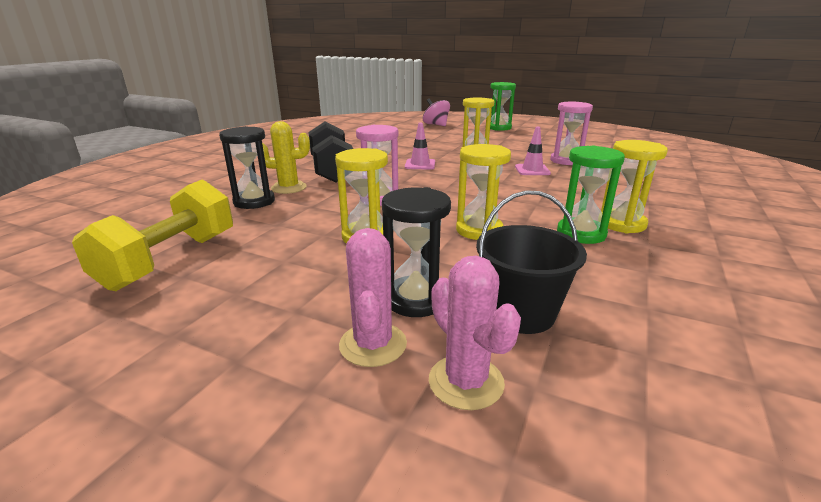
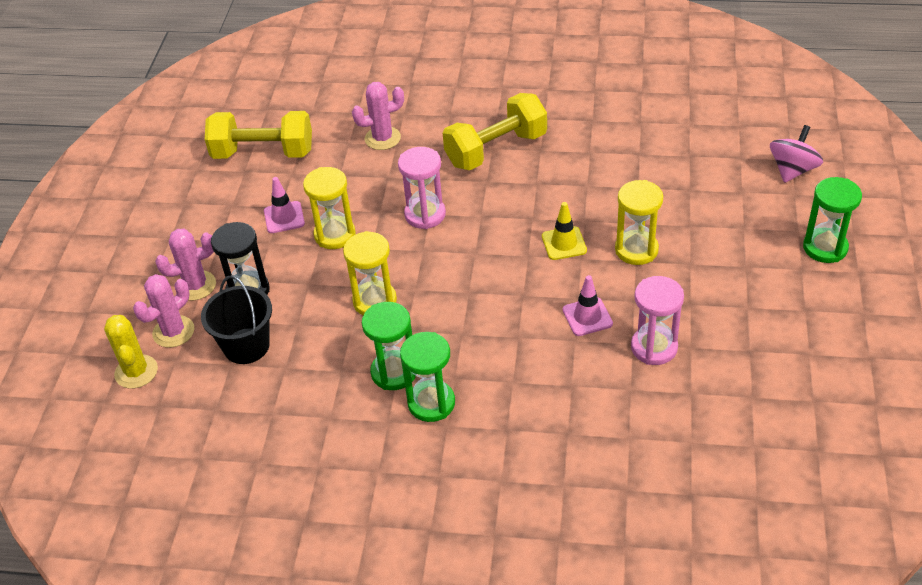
camera: 75 degrees right, 20 degrees up
black hourglass [219,126,275,209] -> pink cactus [352,82,404,150]
yellow cactus [262,121,310,194] -> yellow cactus moved to [104,315,158,389]
black dumbbell [308,121,353,183] -> yellow dumbbell [443,93,547,170]
pink traffic cone [405,123,435,170] -> pink traffic cone moved to [264,177,305,233]
yellow hourglass [601,140,668,234] -> green hourglass [400,332,455,422]
none -> yellow traffic cone [542,202,587,260]

